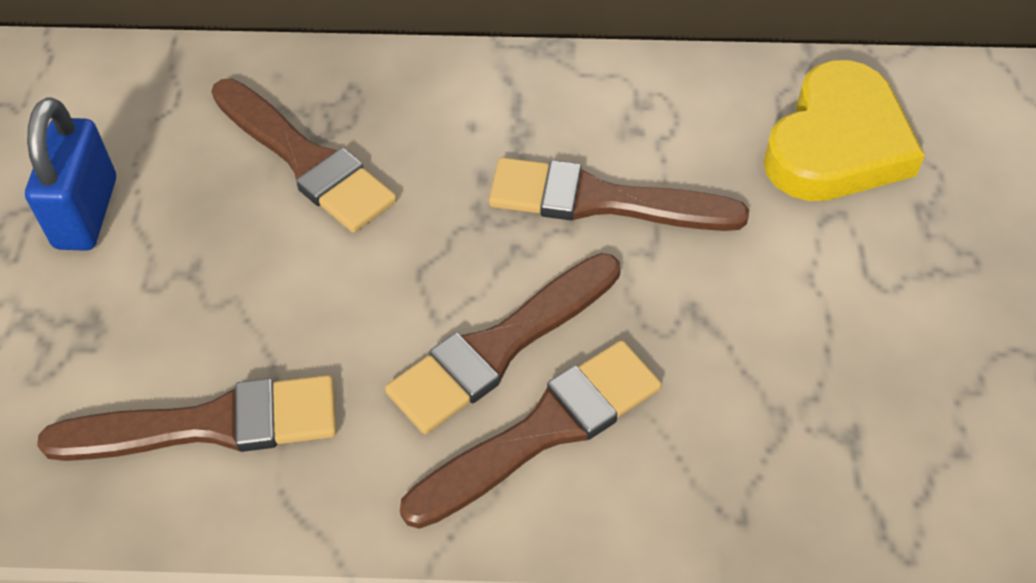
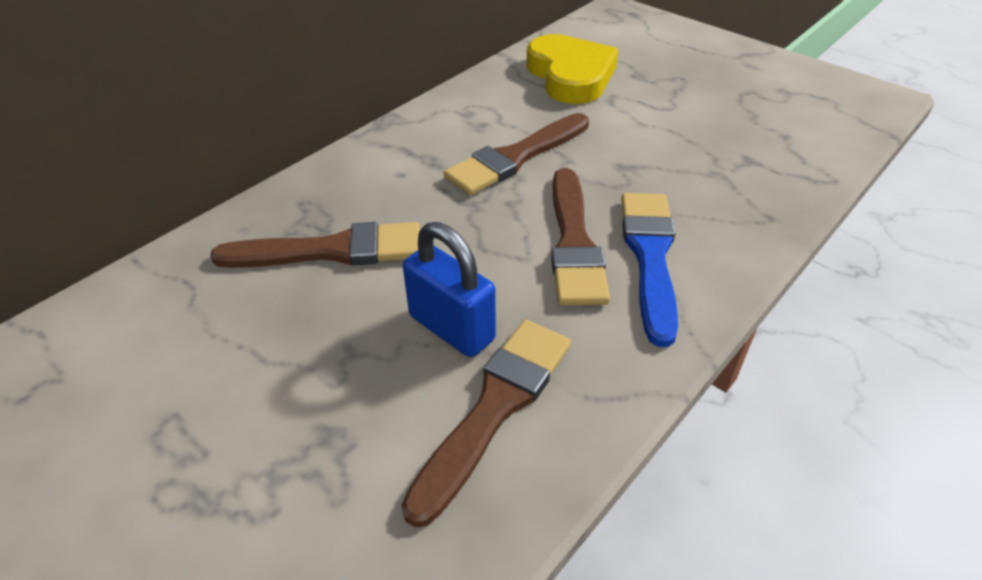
camera: 50 degrees left, 10 degrees down
blue padlock [25,97,116,251] -> blue padlock moved to [403,222,496,357]
brown brush [400,340,662,529] -> blue brush [621,193,678,347]

